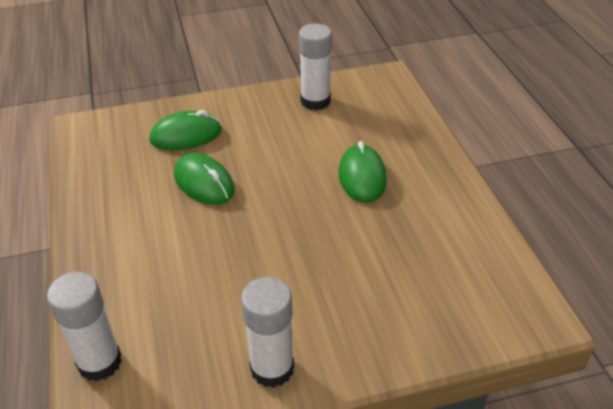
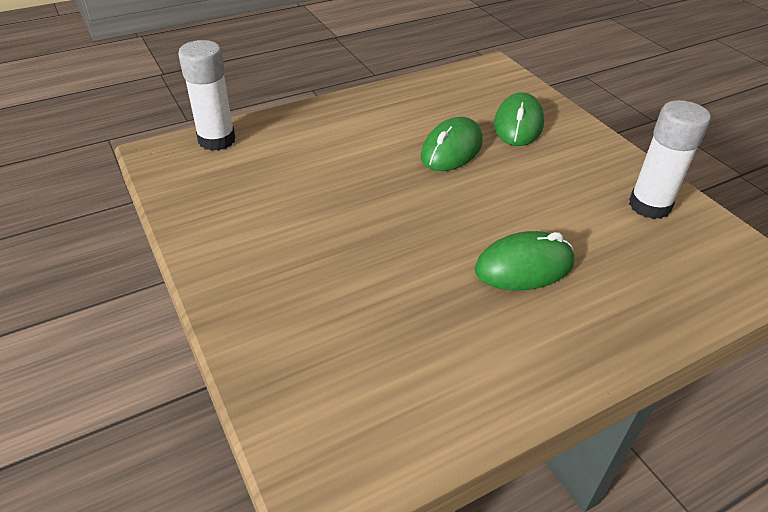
camera: 75 degrees right, 0 degrees up
green mouse [149,110,222,150] -> green mouse turned 45 degrees clockwise [494,92,544,146]
white glue stick [241,277,294,388] -> none

